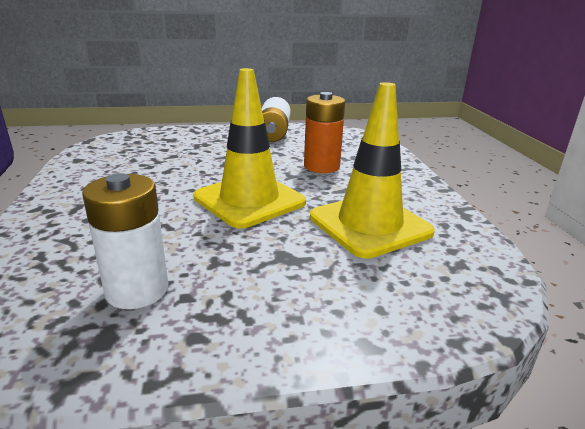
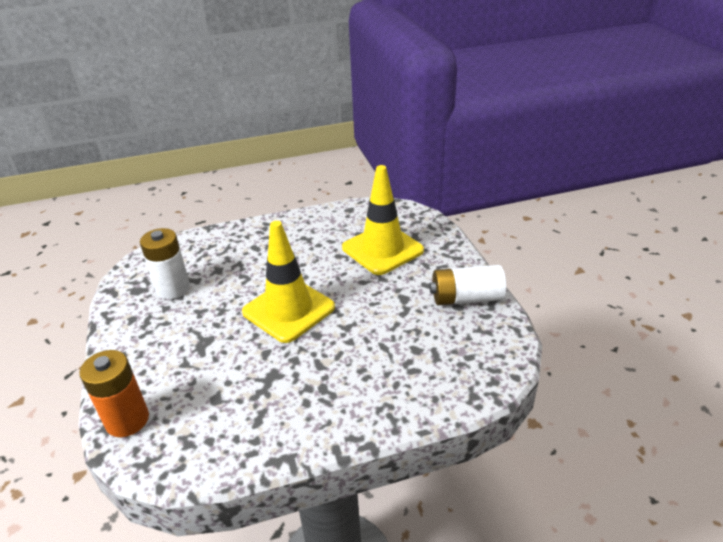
camera: 85 degrees right, 10 degrees up
orange battery [304,92,345,173] -> orange battery moved to [80,350,149,437]
yellow traffic cone [310,82,435,258] -> yellow traffic cone moved to [342,165,424,275]

